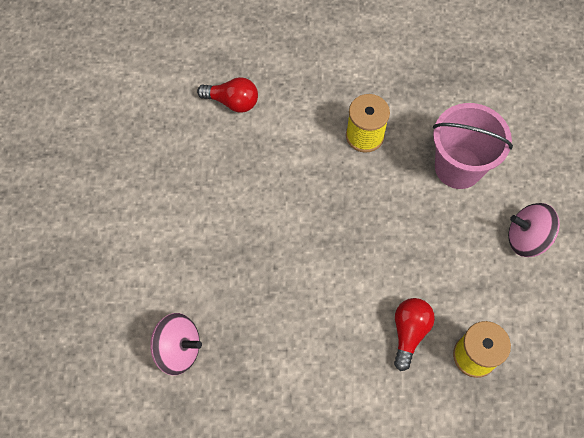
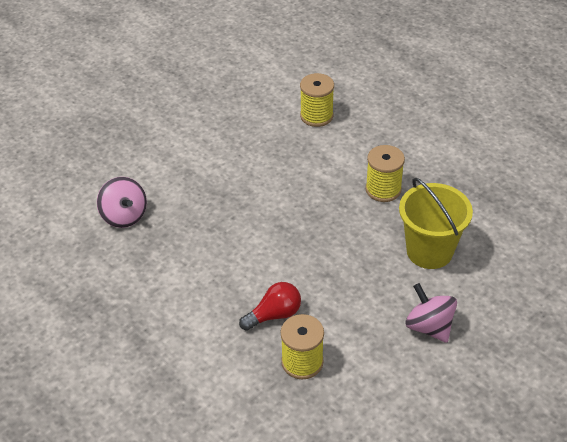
camera: 45 degrees right, 20 degrees down
red light bulb [197,77,258,113] -> yellow spool [300,73,334,127]
pink bucket [433,103,513,189] -> yellow bucket [399,178,473,269]

